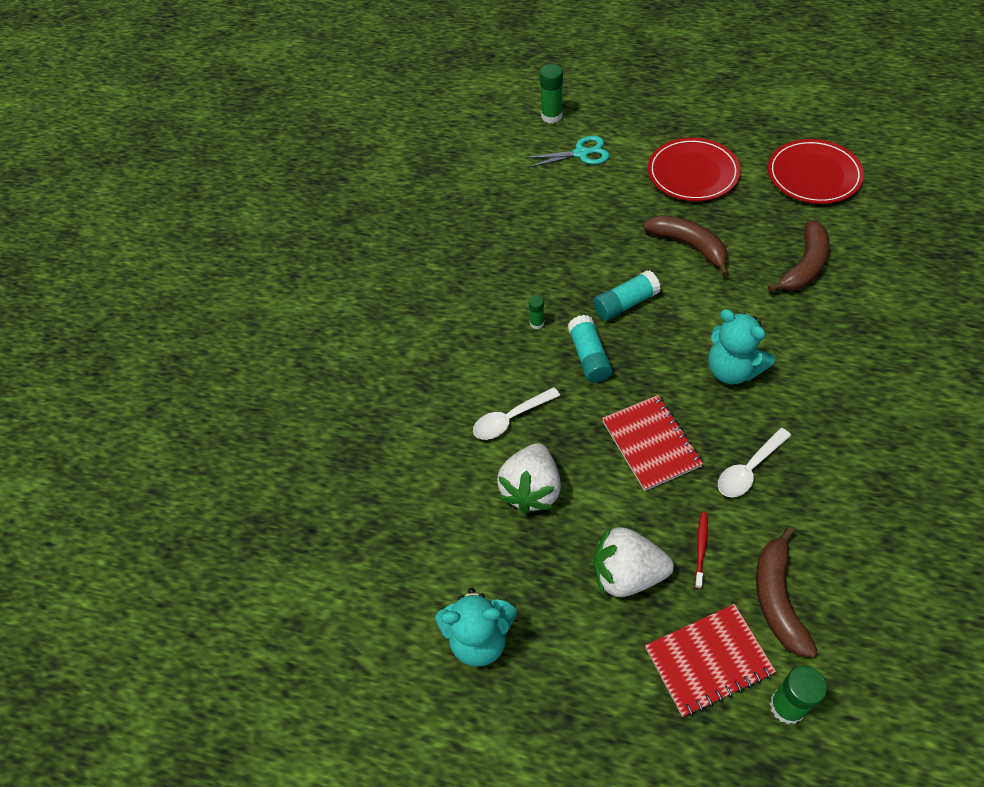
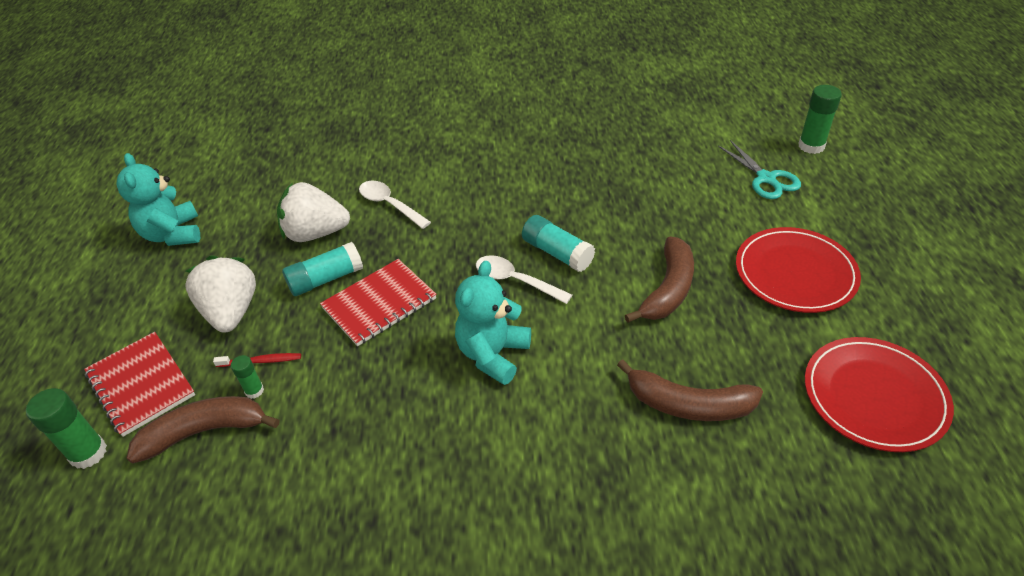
camera: 70 degrees right, 10 degrees down
green glue stick [528,295,544,329] -> green glue stick moved to [231,355,264,399]
turquoise glue stick [567,315,613,383] -> turquoise glue stick moved to [282,242,363,296]
white spoon [718,428,791,497] -> white spoon moved to [476,255,572,304]

